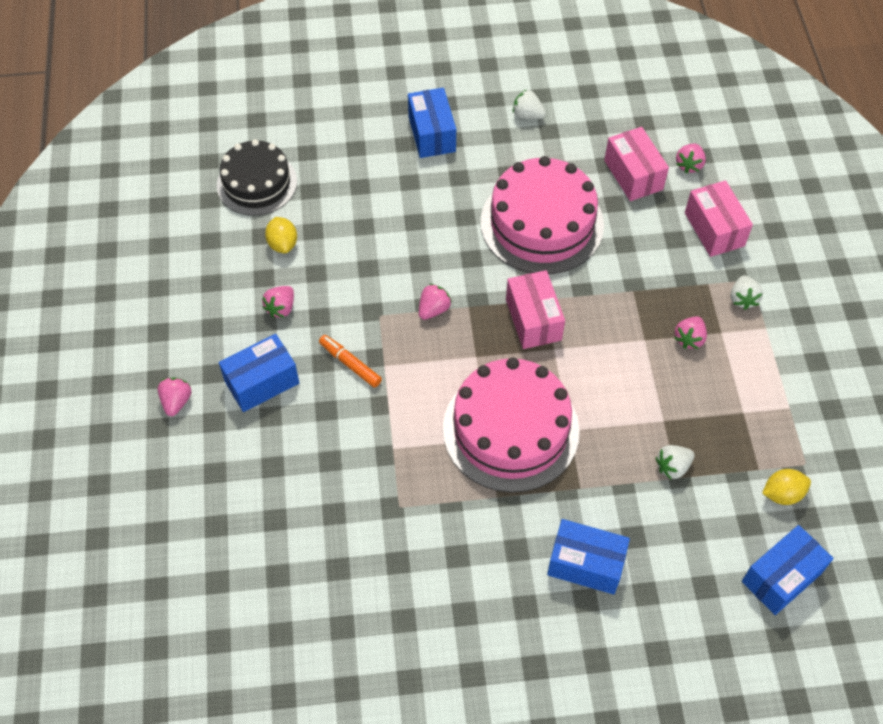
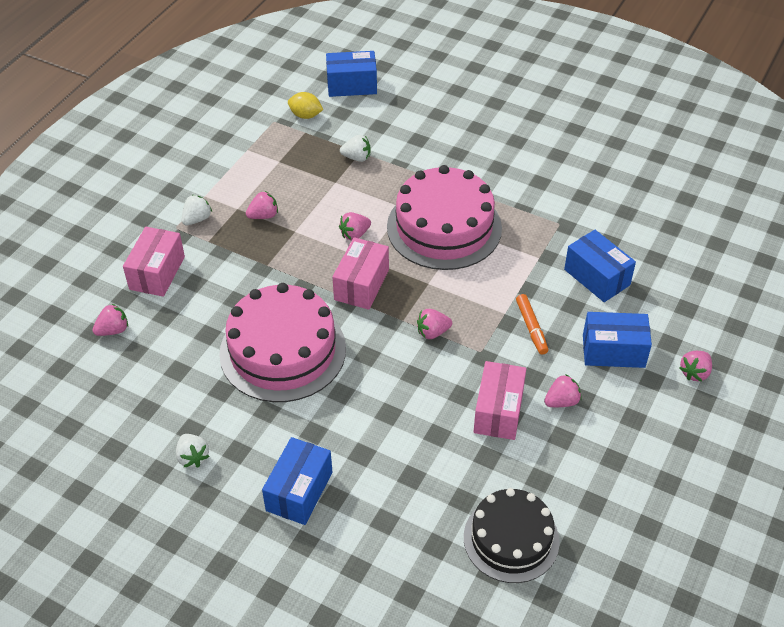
camera: 145 degrees left, 10 degrees down
yellow lemon [265,217,297,253] -> none
blue box [547,519,630,594] -> blue box moved to [564,230,636,302]
pink box [604,127,669,201] -> pink box moved to [474,361,526,440]
none -> pink strawberry [339,212,371,241]

